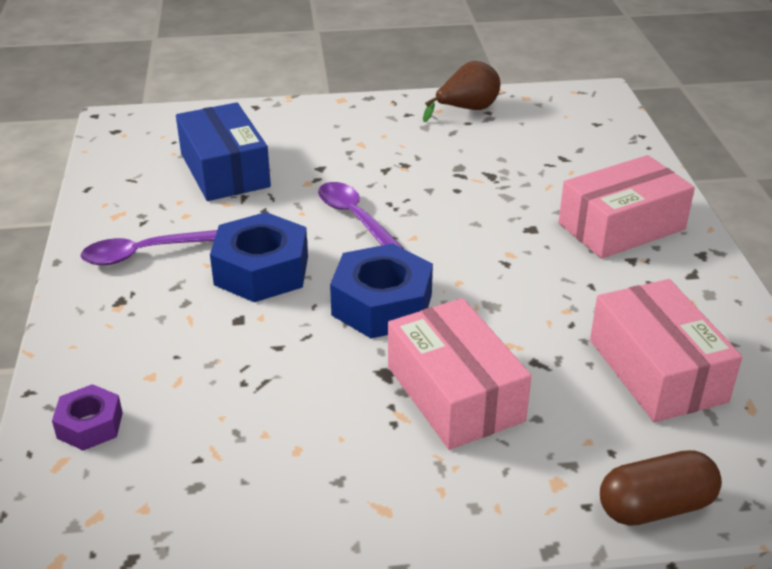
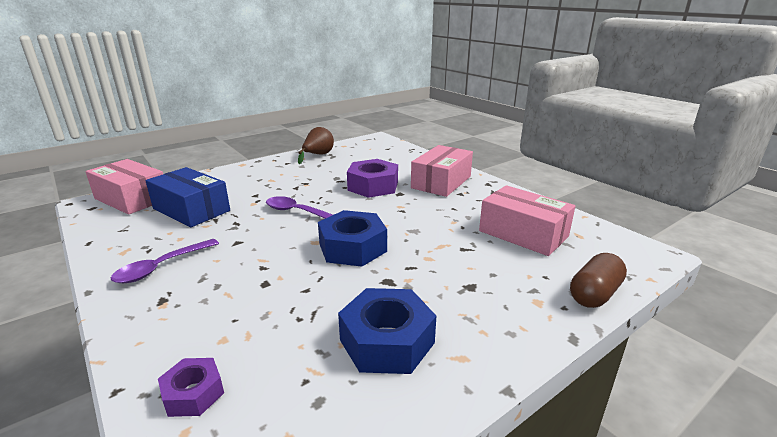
camera: 30 degrees left, 10 degrees down
blue nut [210,212,308,302] -> blue nut moved to [338,288,436,374]
pink box [388,298,532,450] -> pink box moved to [85,159,163,215]
none -> purple nut [347,159,398,198]

